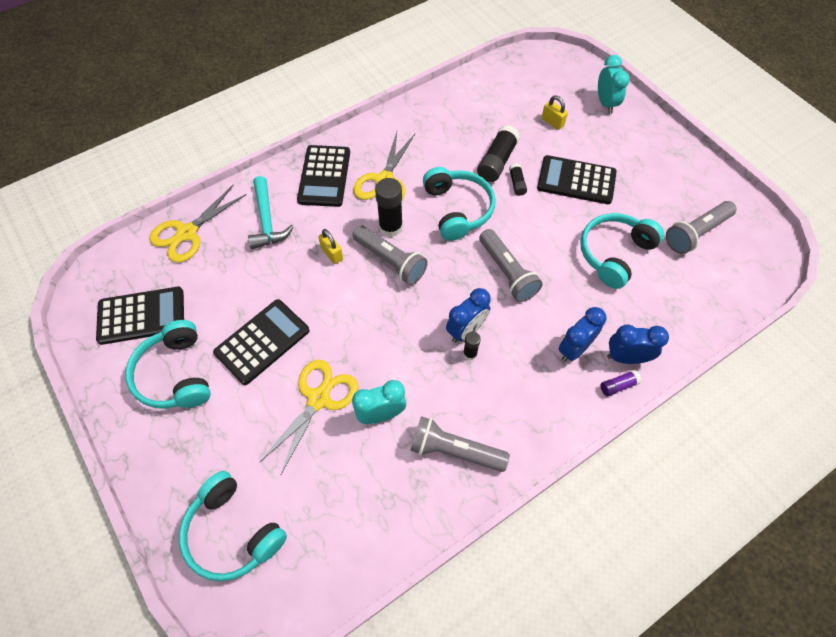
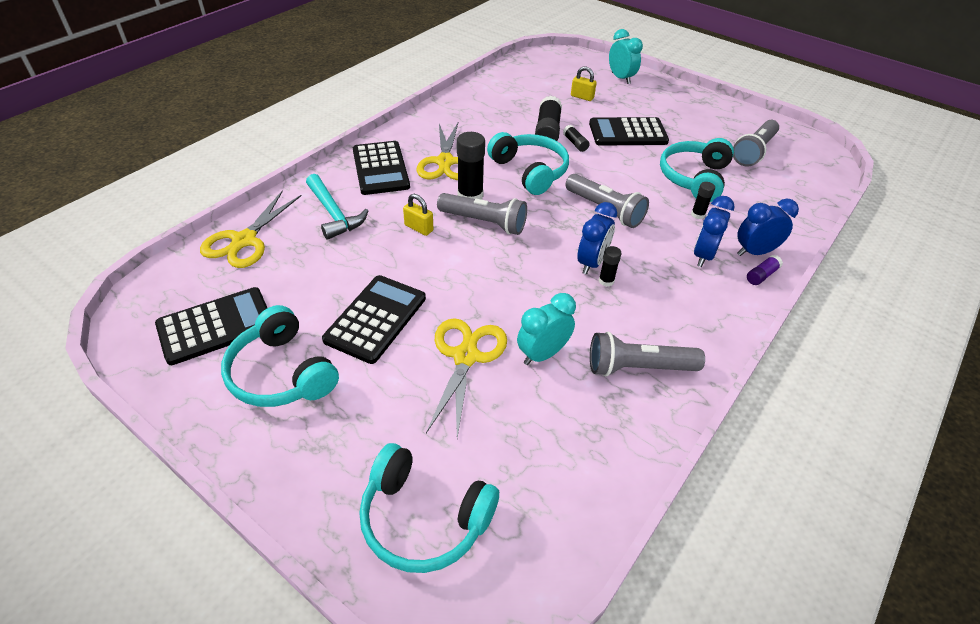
camera: 20 degrees left, 15 degrees down
none -> black glue stick [691,182,715,219]

